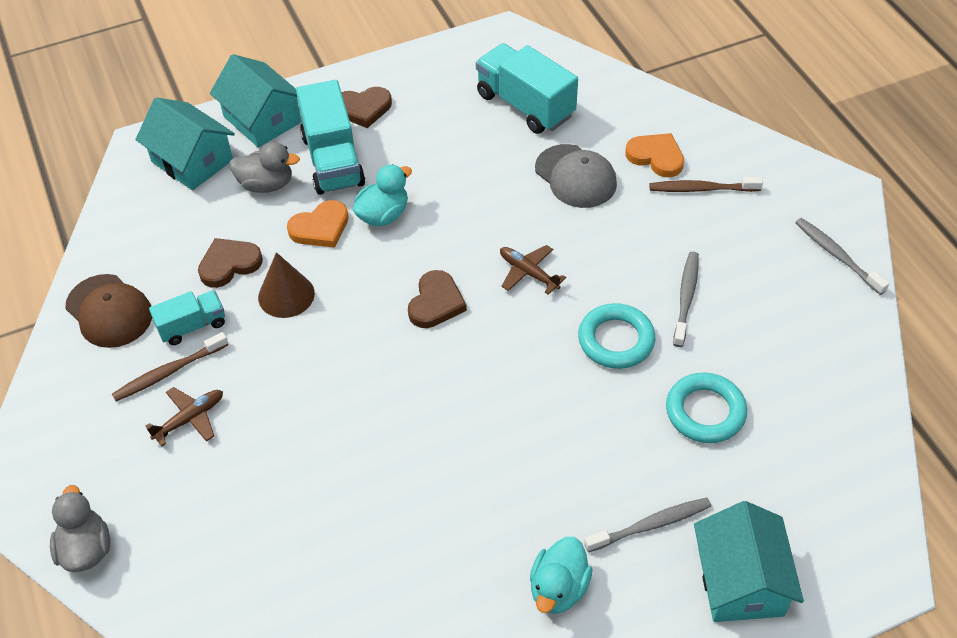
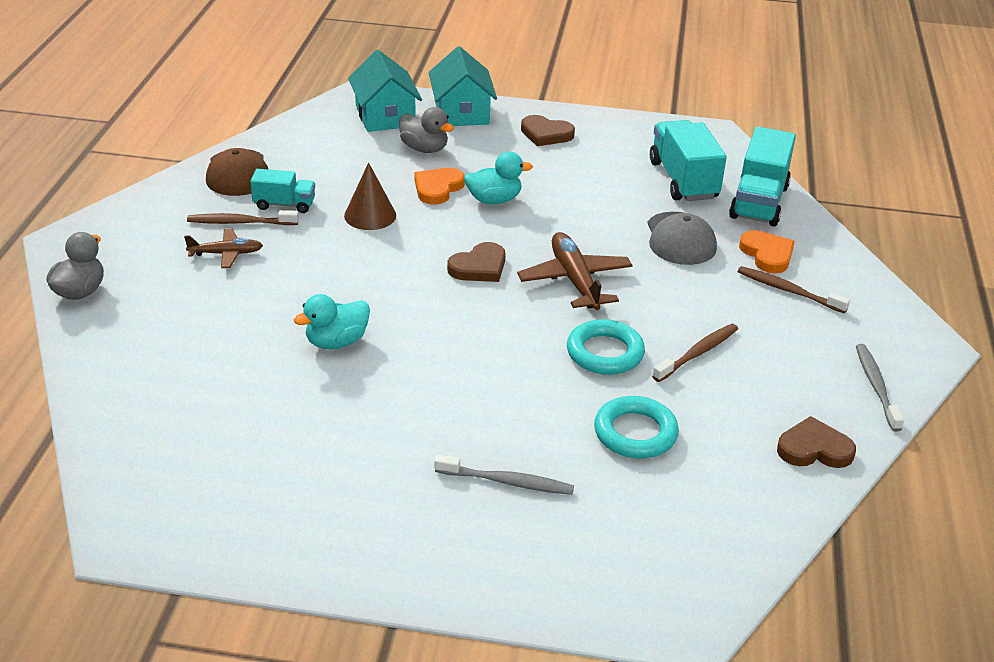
camera: 30 degrees right, 15 degrees down
brown heart [198,238,263,288] -> brown heart moved to [777,416,856,468]
orange heart [287,200,349,248] -> orange heart turned 120 degrees clockwise [414,168,465,204]
turquoise truck [296,80,365,195] -> turquoise truck moved to [729,127,796,226]
brown plane [500,245,566,295] -> brown plane [517,232,633,310], size x1.68
turquoise duck [530,537,592,614] -> turquoise duck moved to [294,294,370,349]
grey toothbrush [673,252,699,347] -> brown toothbrush [652,324,738,382]
turquoise house [694,501,804,622] -> none

